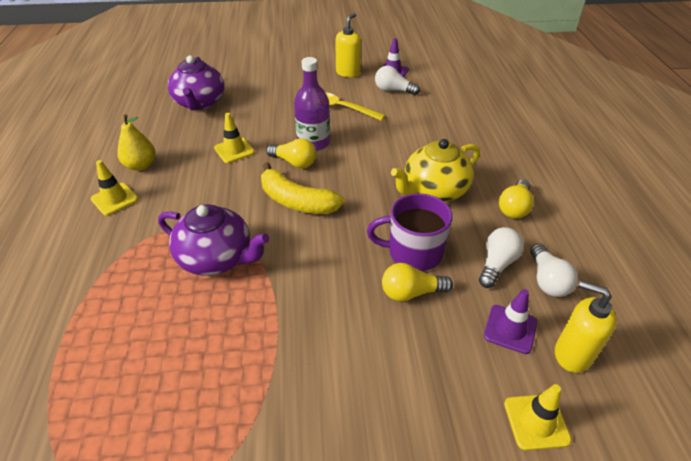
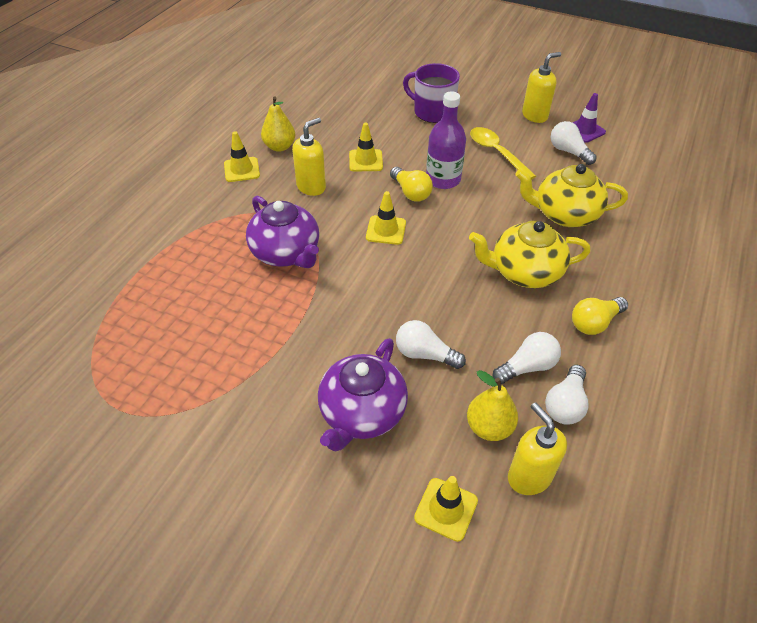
camera: 30 degrees right, 5 degrees up
purple teapot [168,55,224,110] -> purple teapot moved to [318,338,408,452]
yellow banana [261,162,344,214] -> yellow traffic cone [366,191,406,245]
purple mug [367,193,453,271] -> purple mug moved to [403,63,460,123]
yellow light bulb [382,263,453,302] -> white light bulb [396,320,466,369]
purple traffic cone [484,289,537,354] -> yellow pear [467,370,518,441]
none -> yellow soap dispenser [292,118,326,196]
none -> yellow teapot [515,164,628,227]

